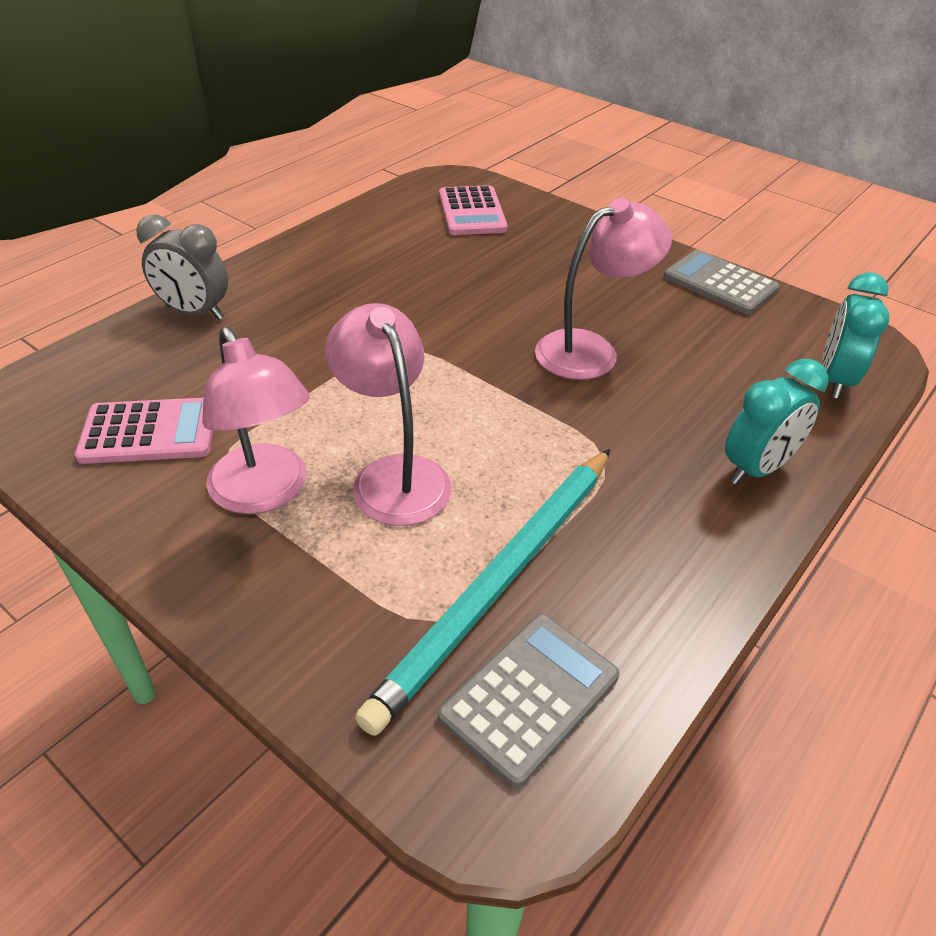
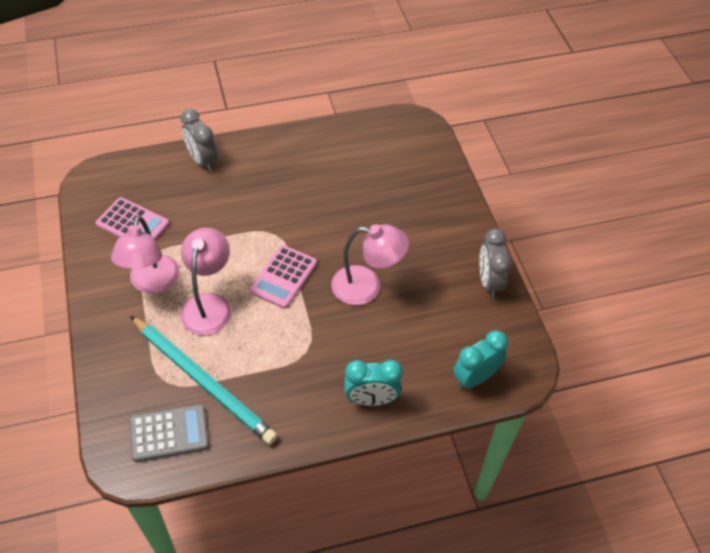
camera: 35 degrees right, 10 degrees up
turquoise pencil [355,449,610,736] -> turquoise pencil turned 120 degrees counterclockwise [130,316,278,445]
pink calculator [439,185,508,235] -> pink calculator moved to [249,245,317,309]
grey calculator [664,250,780,315] -> grey clock [479,229,512,298]

